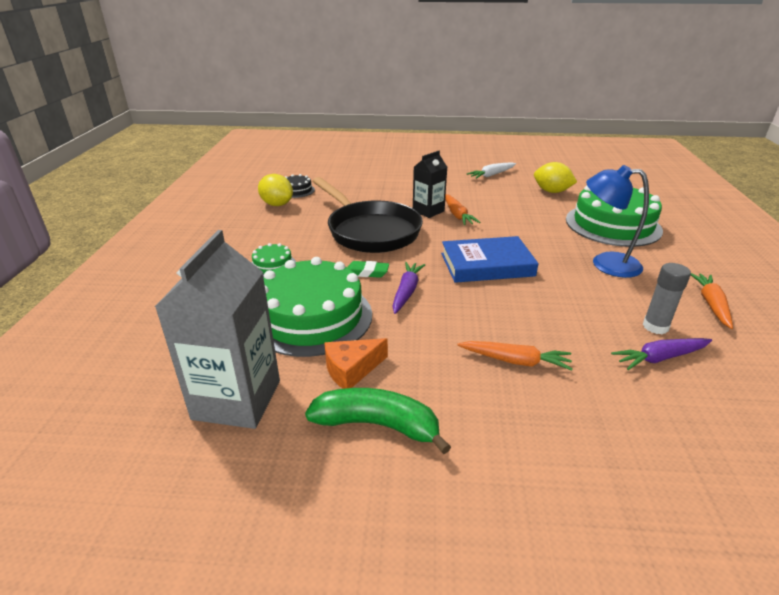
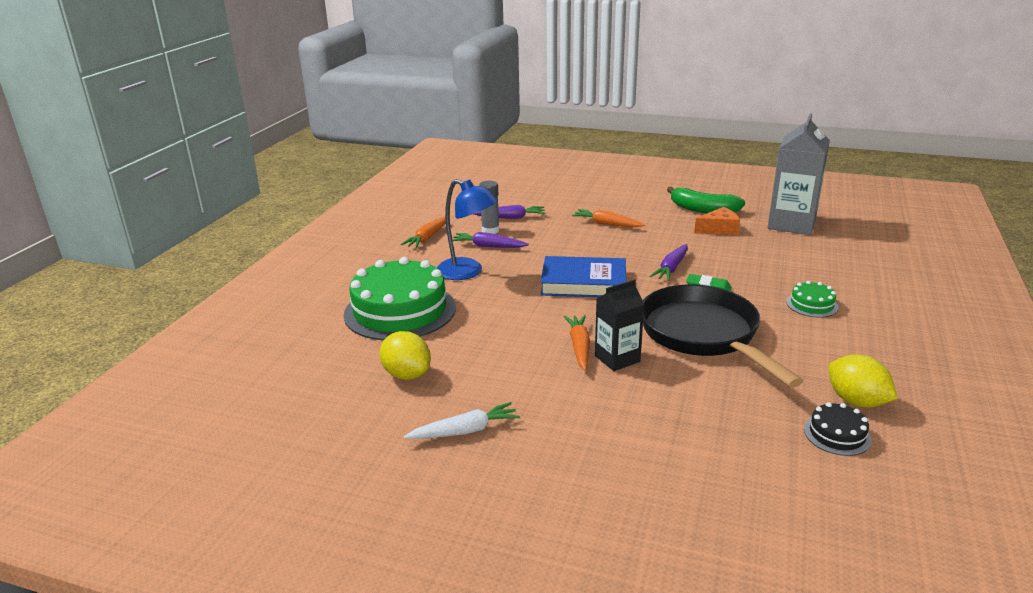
camera: 165 degrees left, 5 degrees down
green cake [263,257,372,357] -> none
none -> purple carrot [452,232,529,248]

